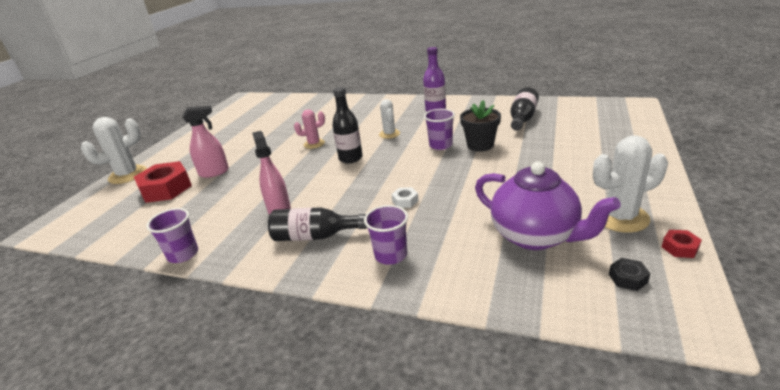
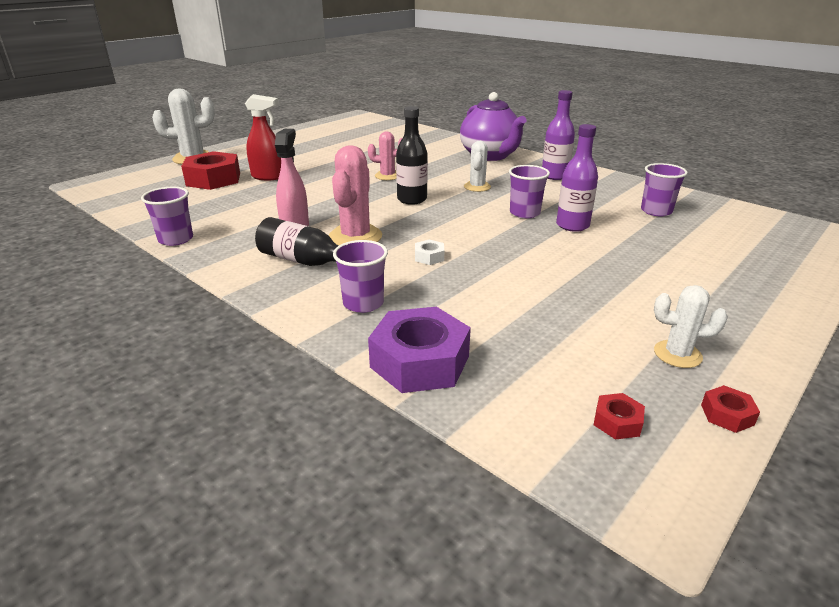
camera: 20 degrees right, 0 degrees up
pink spray bottle [182,105,229,178] -> red spray bottle [245,94,281,180]
black flower pot [460,100,501,152] -> purple bottle [556,124,598,232]
purple teapot [475,161,621,250] -> purple teapot moved to [460,92,526,161]
black bottle [510,87,539,131] -> purple cup [641,163,688,216]
white cactus [593,135,668,233] -> white cactus [654,285,728,368], size x0.61
black nut [609,258,651,291] -> red nut [594,393,645,440]
none -> pink cactus [329,145,382,245]
none -> purple nut [368,307,471,393]

